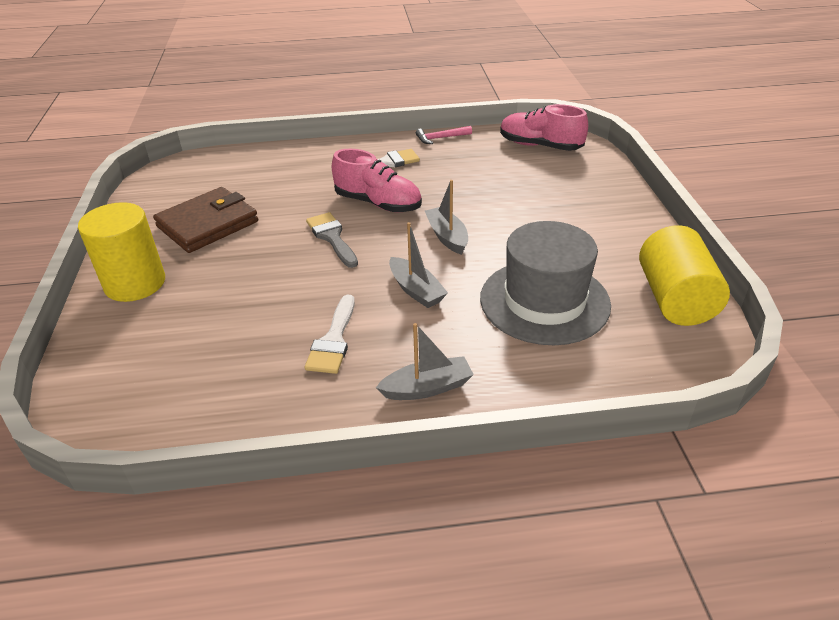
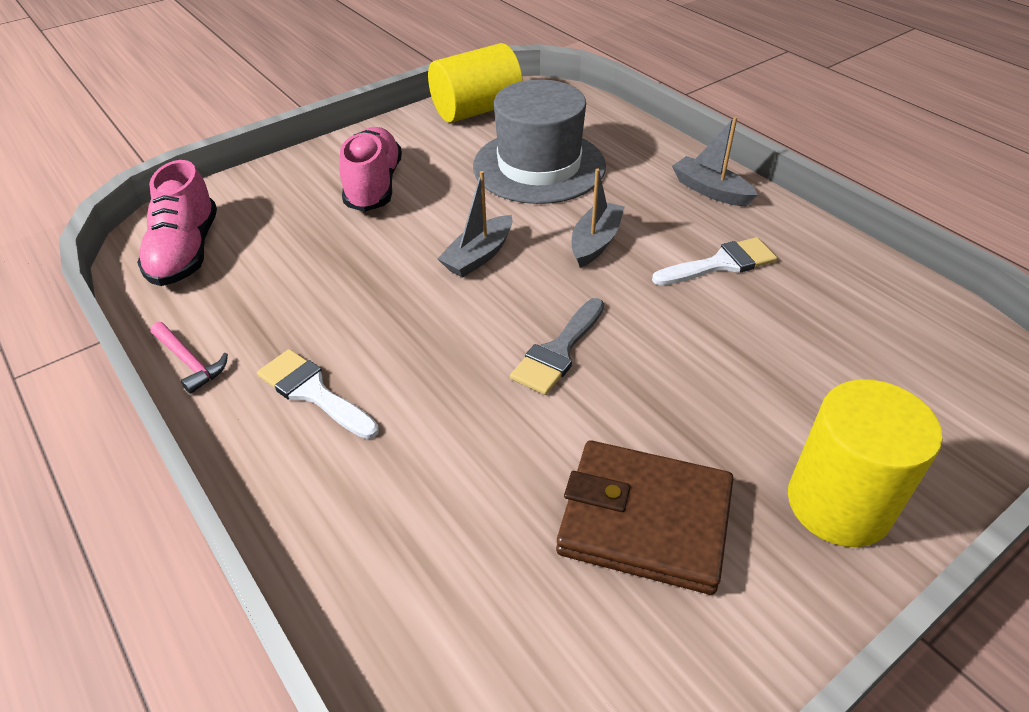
camera: 120 degrees left, 5 degrees up
pink shoe [332,149,422,212] -> pink shoe moved to [339,127,402,212]

